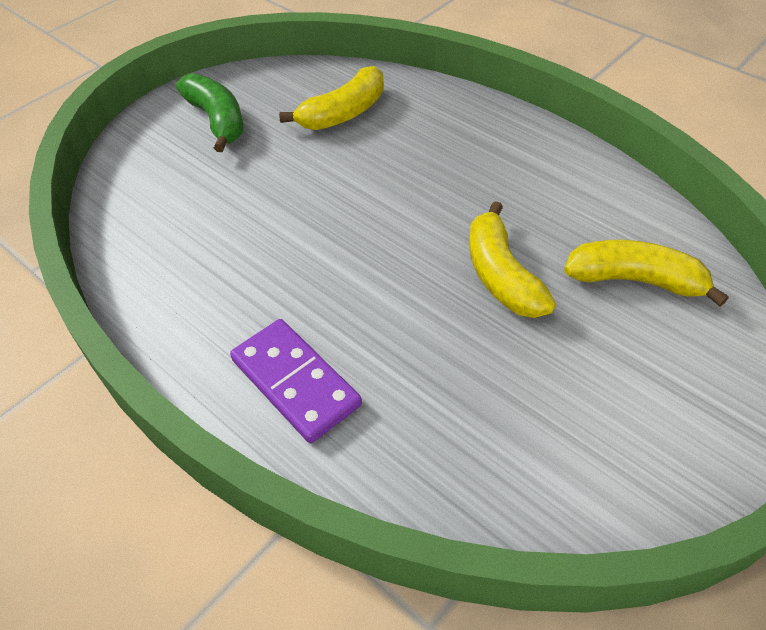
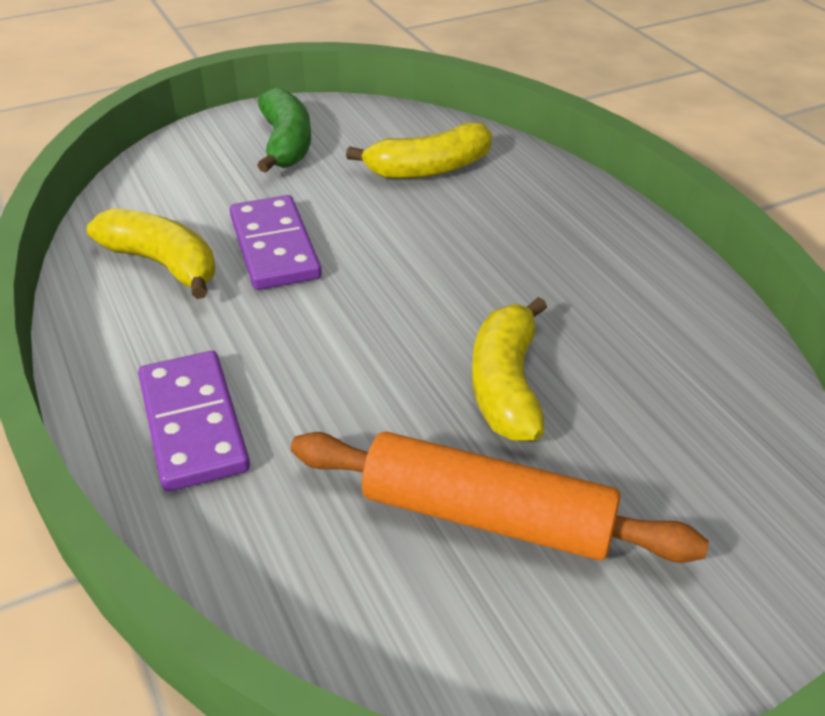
camera: 20 degrees right, 10 degrees down
yellow banana [564,240,729,306] -> yellow banana moved to [87,208,215,299]
none -> purple domino [230,195,322,290]
none -> orange rolling pin [291,432,709,563]

